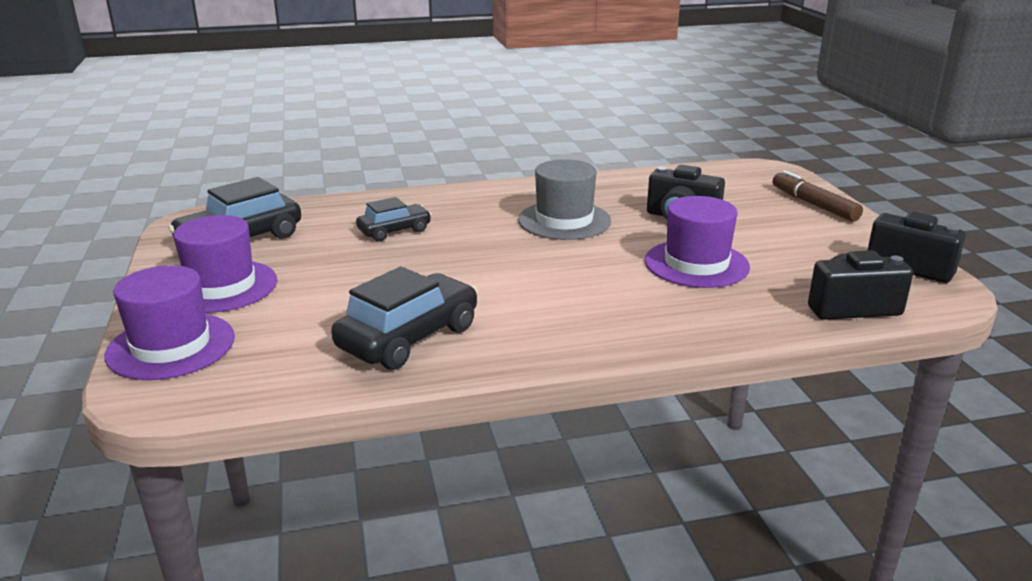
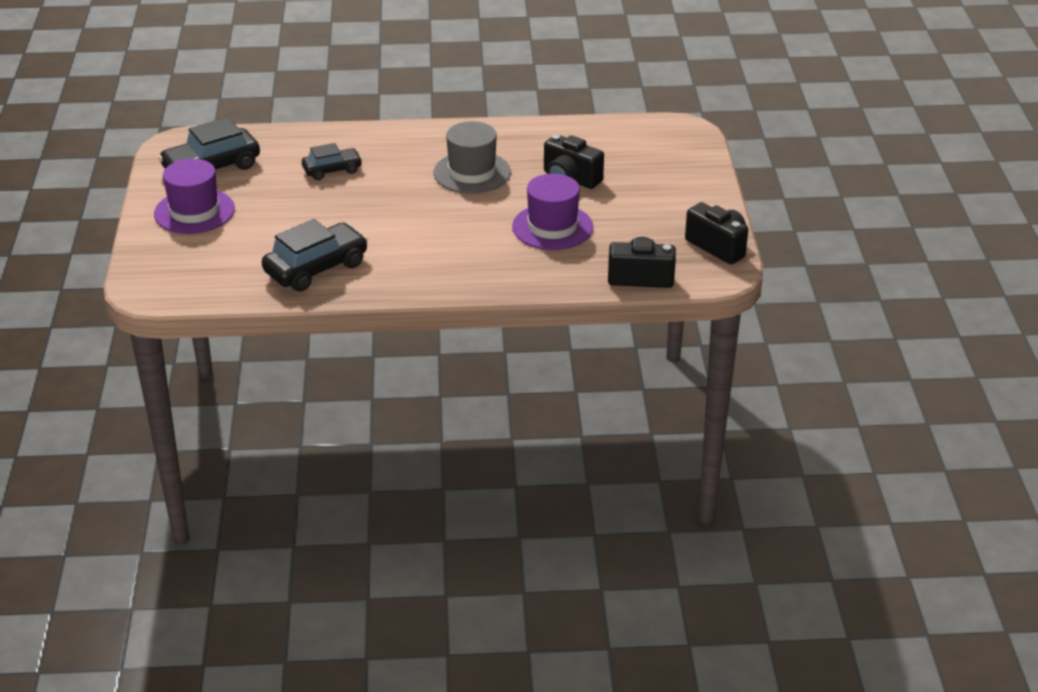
camera: 10 degrees right, 10 degrees up
purple hat [105,265,235,380] -> none
brown marker [773,170,863,221] -> none

